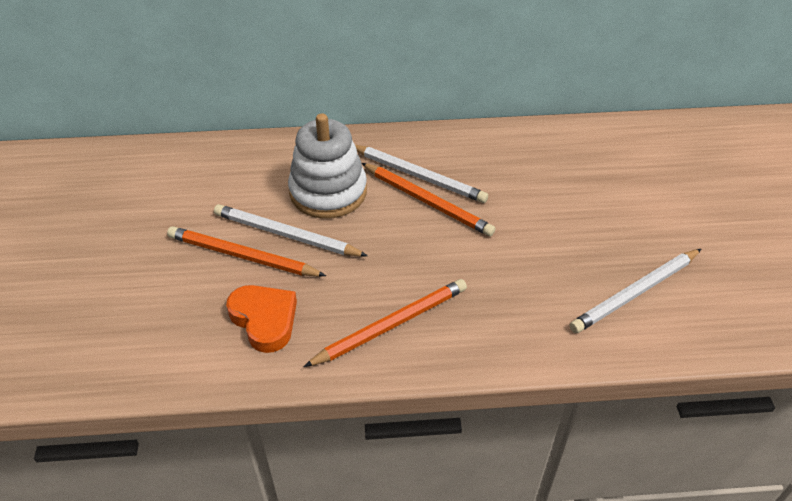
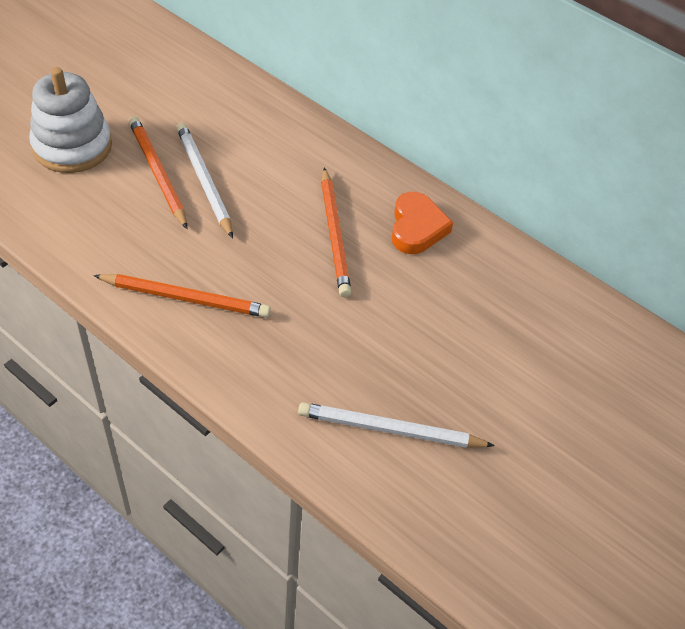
camera: 40 degrees right, 5 degrees up
orange heart [226,285,297,353] -> orange heart moved to [392,192,453,254]
white stacking toy [288,113,367,219] -> white stacking toy moved to [29,67,112,173]
white pencil [355,145,488,203] -> none

